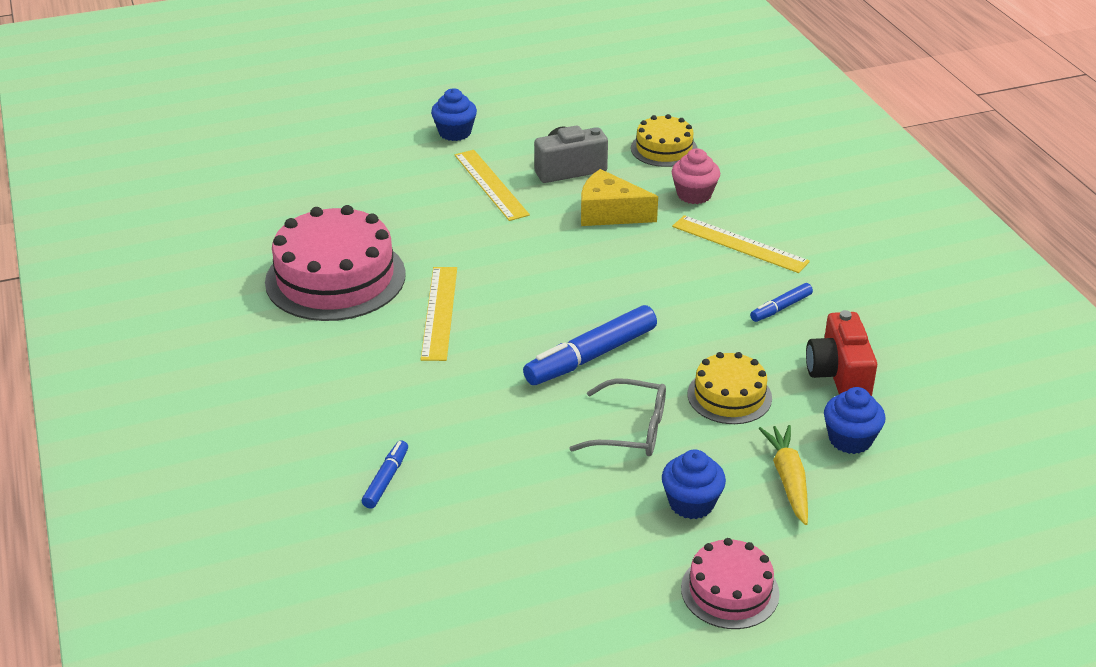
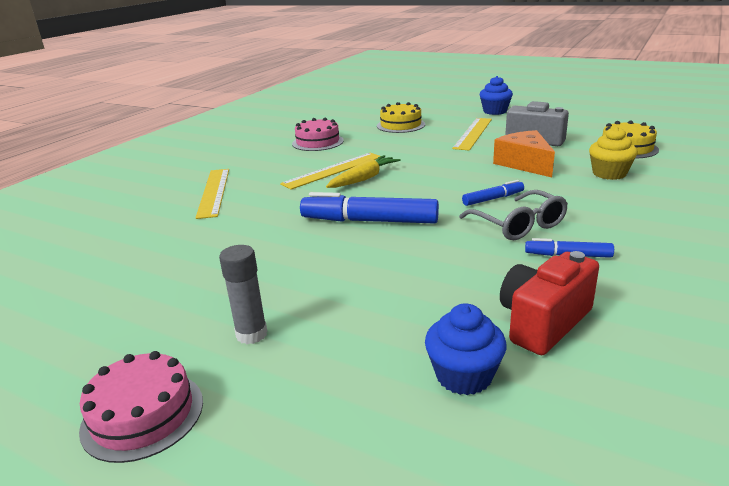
camera: 50 degrees right, 10 degrees down
pink cake [265,205,406,321] -> pink cake [292,118,344,151], size x0.54
blue marker [362,440,408,509] -> blue marker moved to [462,180,524,206]
grey glasses [569,378,666,456] -> grey glasses moved to [459,190,568,240]
yellow cheese [581,169,658,226] -> orange cheese [493,130,555,177]
blue cupcake [662,450,726,519] -> grey glue stick [219,245,267,344]
pink cupcake [672,148,720,204] -> yellow cupcake [589,127,638,180]
yellow ruler [672,215,810,273] -> yellow ruler moved to [196,169,229,219]
yellow cake [688,352,772,424] -> yellow cake moved to [377,102,425,133]
yellow carrot [758,425,808,525] -> yellow carrot moved to [326,155,401,188]

